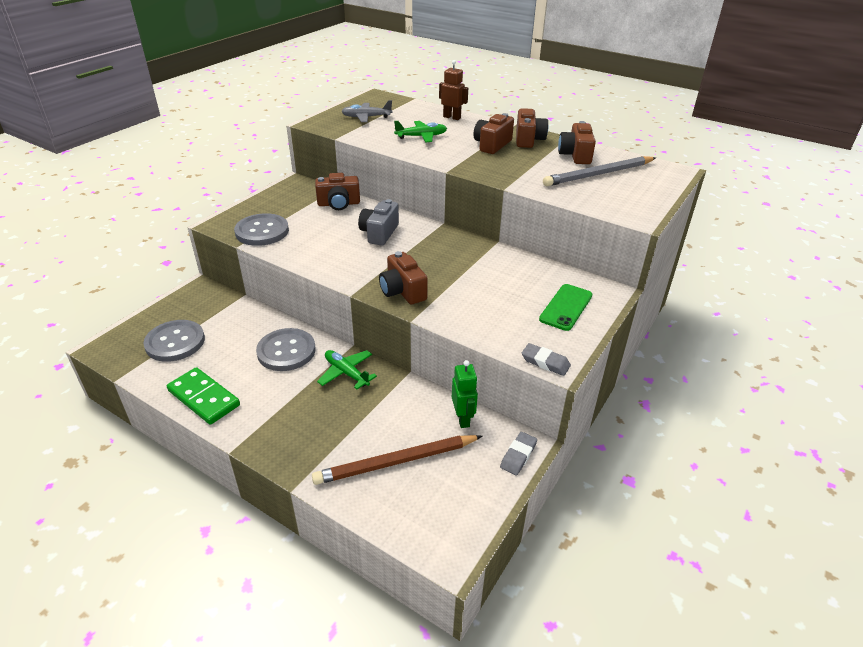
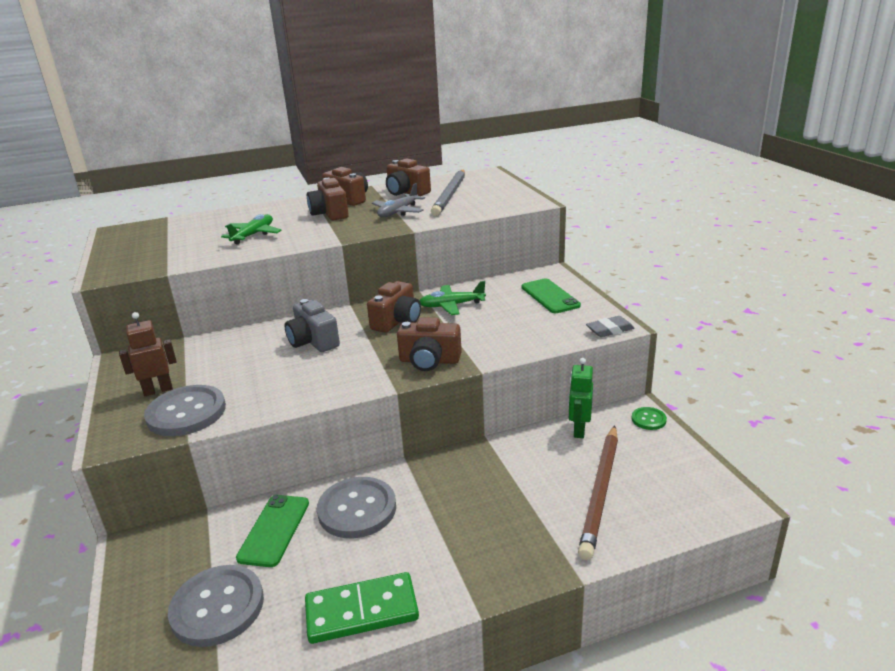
camera: 50 degrees left, 10 degrees down
brown camera [315,173,360,210] -> brown camera moved to [367,281,421,333]
green plane [317,350,377,389] -> green plane moved to [420,281,486,315]
grey plane [341,100,393,122] -> grey plane moved to [372,183,425,217]
brown robot [439,60,468,120] -> brown robot moved to [119,312,177,396]
green robot [452,360,478,428] -> green robot turned 105 degrees counterclockwise [568,358,593,438]
grey eraser [500,432,537,476] -> green button [632,407,667,430]
none -> green phone [236,495,309,567]

